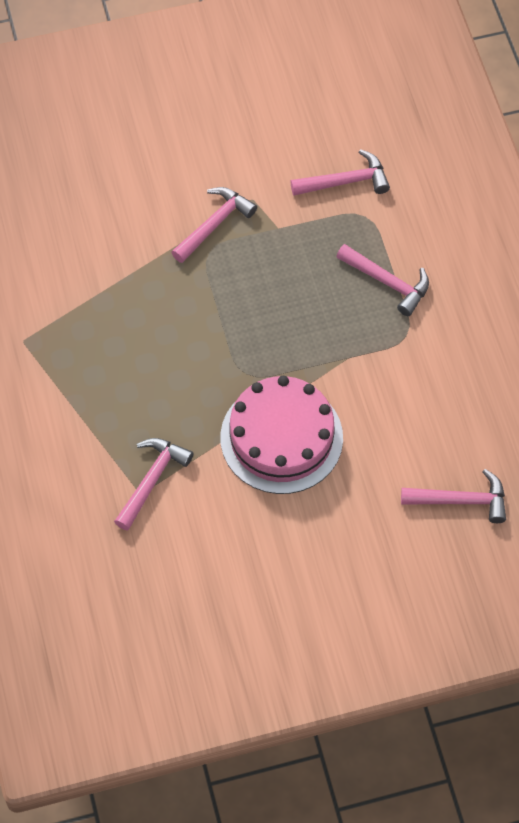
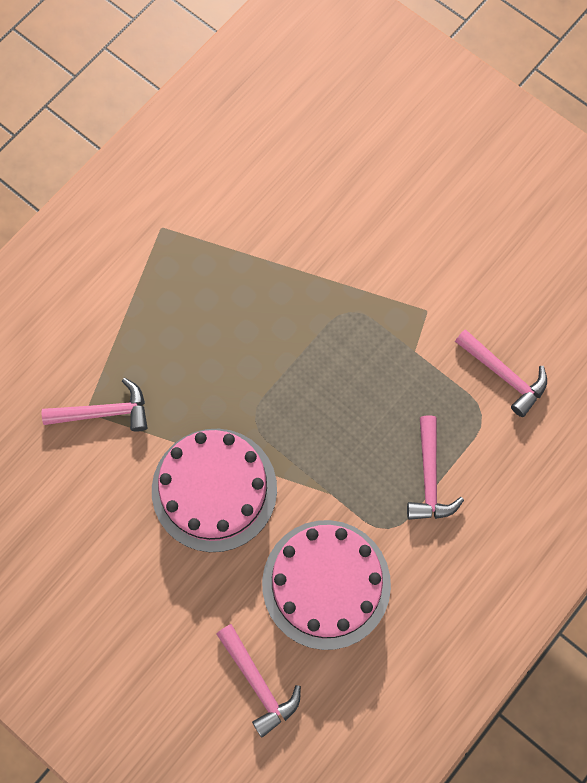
camera: 55 degrees right, 10 degrees up
pink hammer [171,187,257,263] -> none
none -> pink cake [262,520,391,650]

